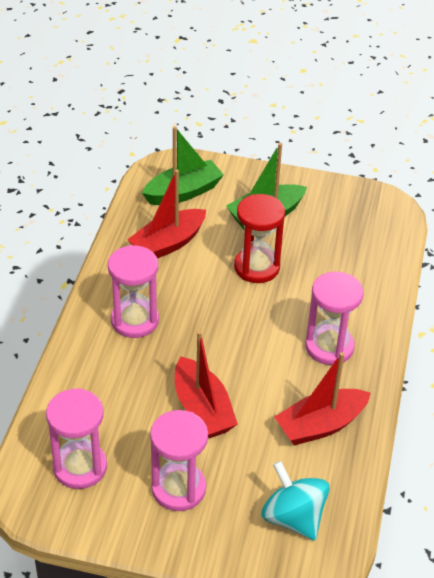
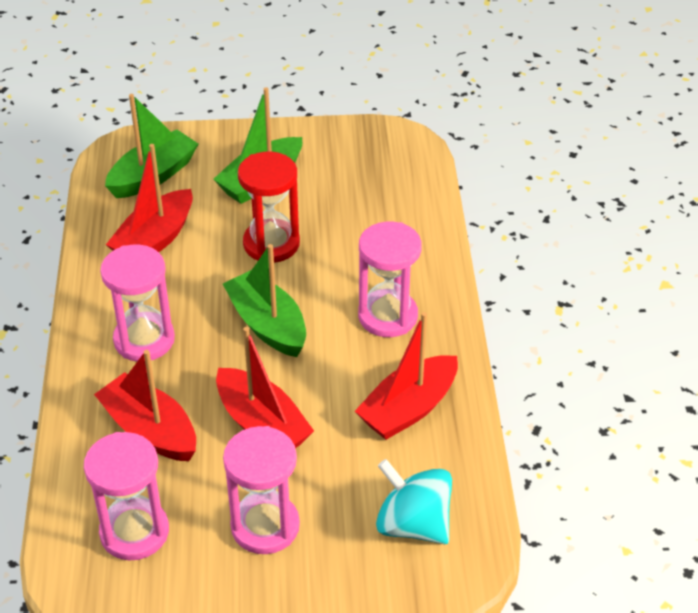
camera: 15 degrees left, 0 degrees up
none -> red boat [94,350,196,461]
none -> green boat [223,244,306,357]

